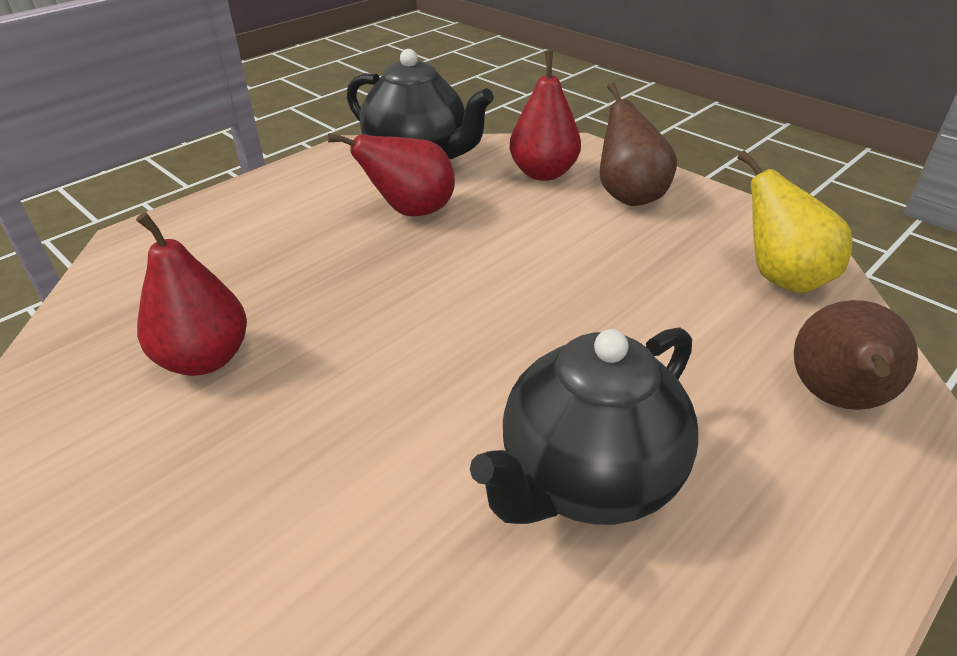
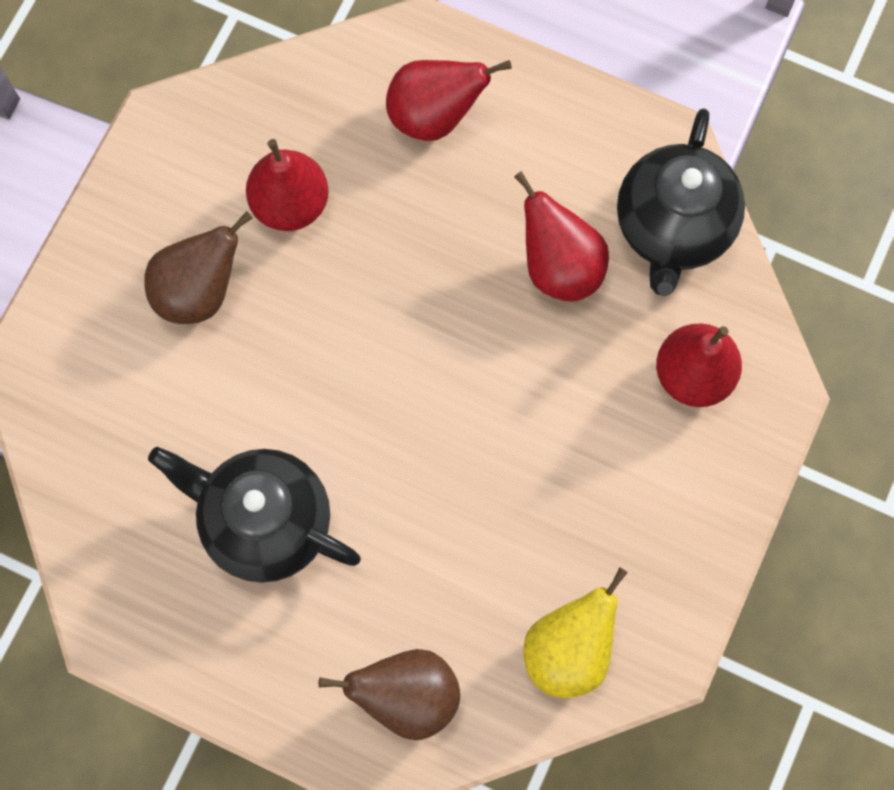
camera: 70 degrees right, 35 degrees up
brown pear [600,82,677,206] -> brown pear moved to [144,211,253,324]
none -> red pear [386,60,512,141]

